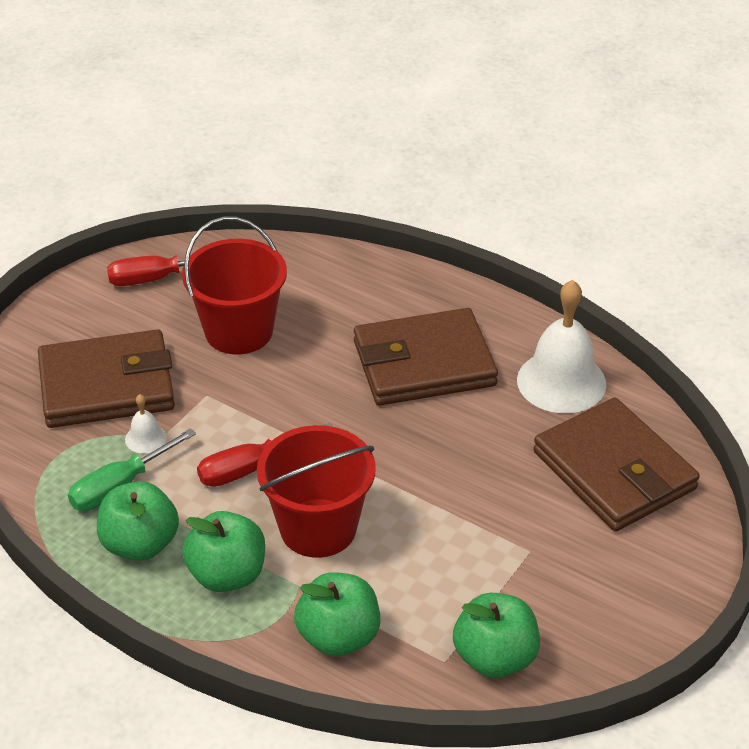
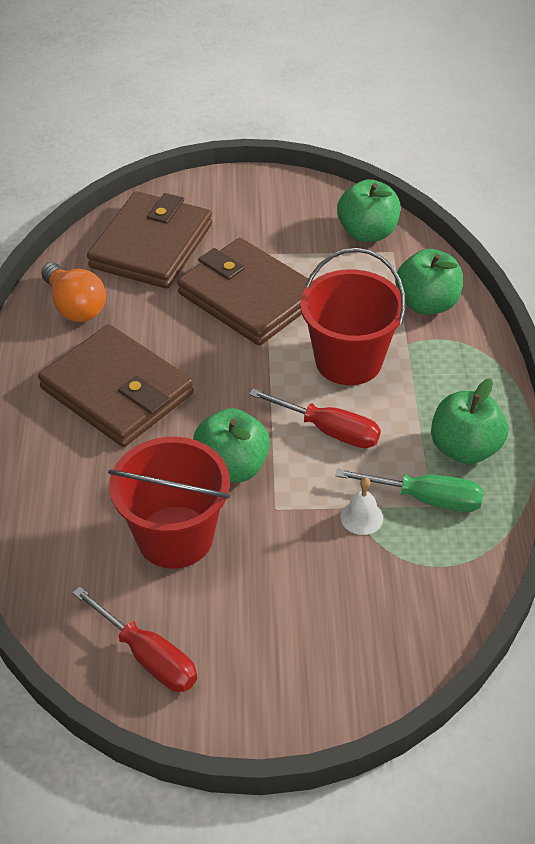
camera: 125 degrees left, 5 degrees up
brown wallet [38,329,175,428] -> brown wallet moved to [177,238,308,346]
green apple [182,511,265,592] -> green apple moved to [193,408,270,482]
white bell [517,280,606,413] -> orange light bulb [41,263,106,322]

